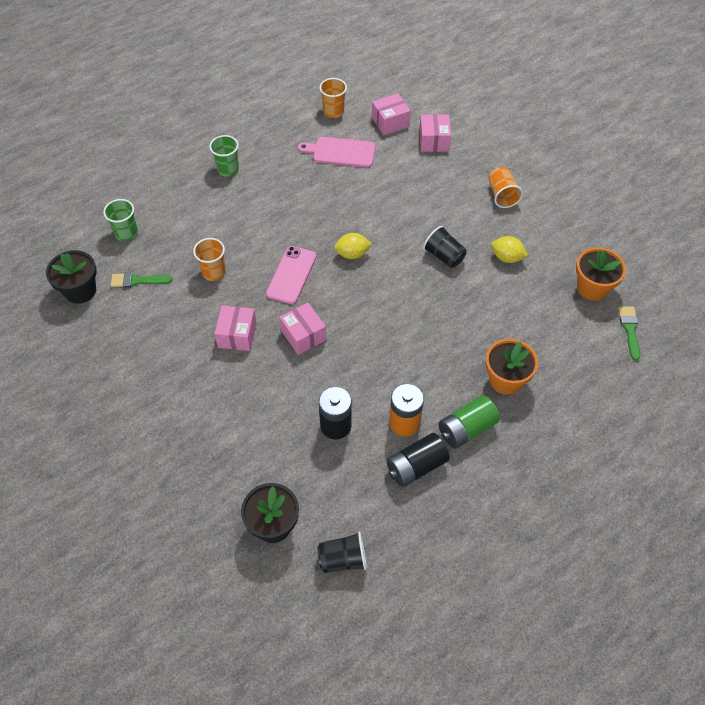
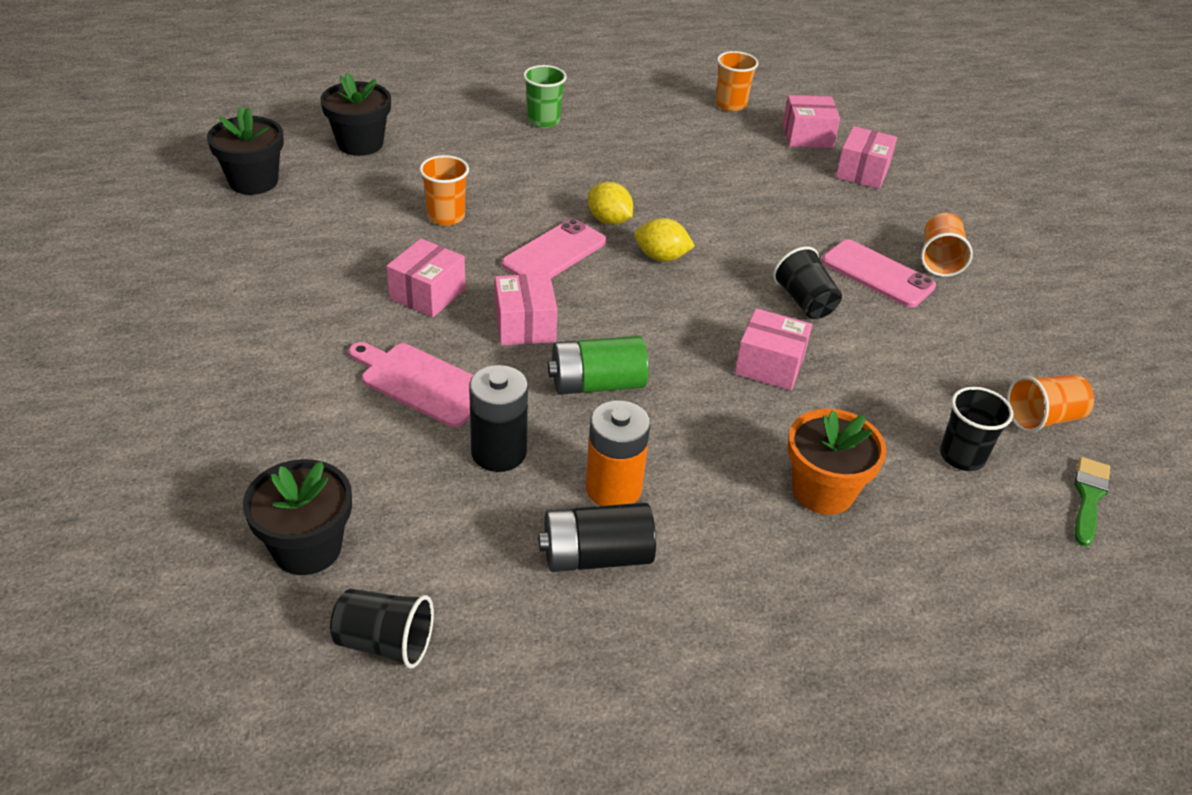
camera: 20 degrees right, 15 degrees down
green cup [103,199,138,241] -> black flower pot [321,73,391,156]
green brush [111,272,172,288] -> none
pink cutting board [298,137,375,167] -> pink cutting board moved to [349,342,473,427]
green battery [438,395,500,449] -> green battery moved to [548,336,649,395]
yellow lemon [491,236,528,263] -> yellow lemon moved to [588,182,633,225]
orange flower pot [576,247,626,301] -> orange cup [1007,375,1094,433]
none -> pink box [735,308,812,390]
none -> pink phone [822,239,936,308]
none -> black cup [940,387,1014,471]

